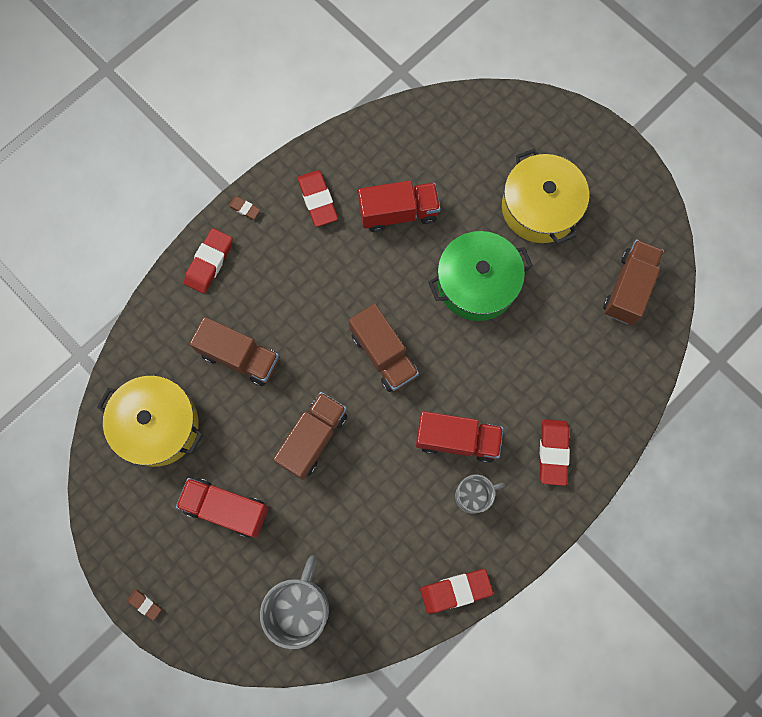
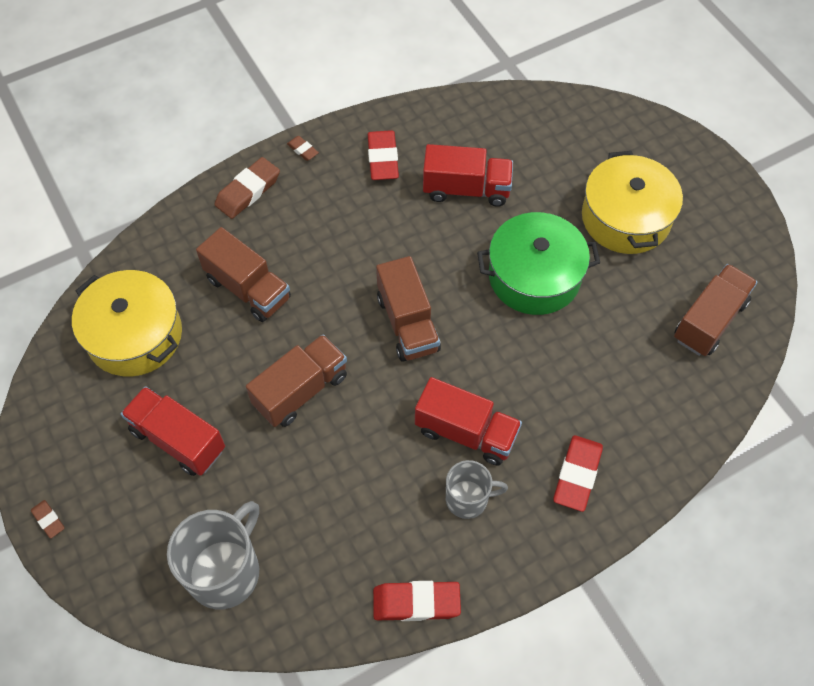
camera: 15 degrees right, 15 degrees down
red eraser [184,228,233,294] -> brown eraser [214,157,280,219]

